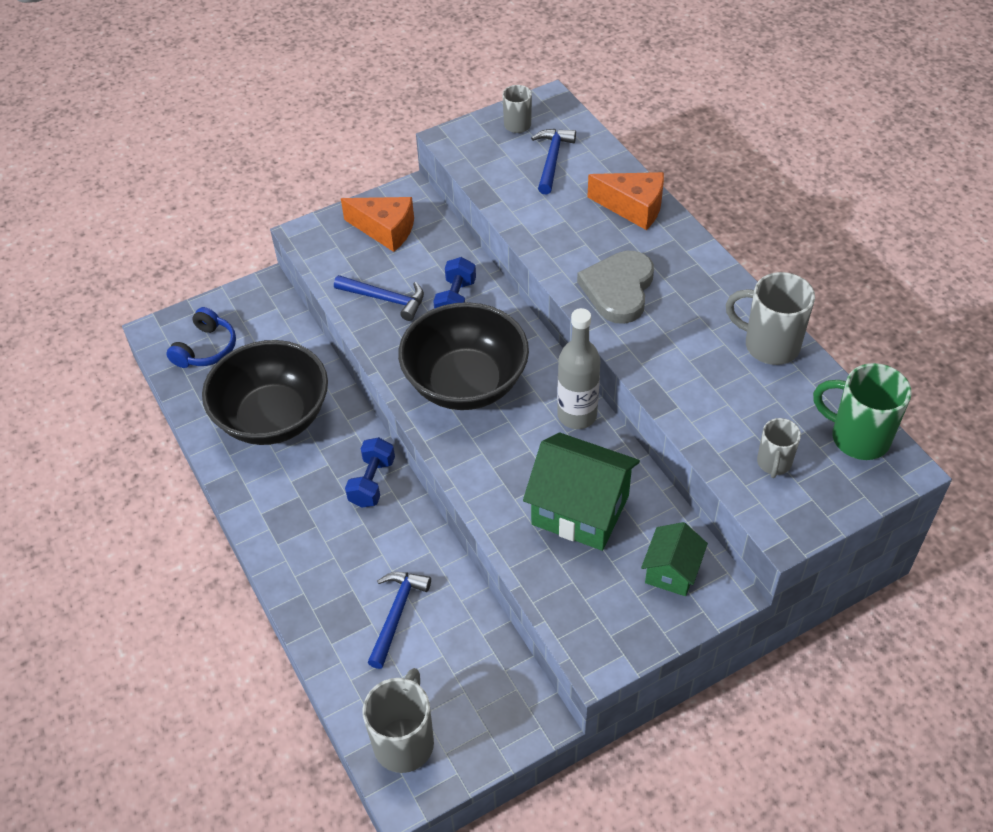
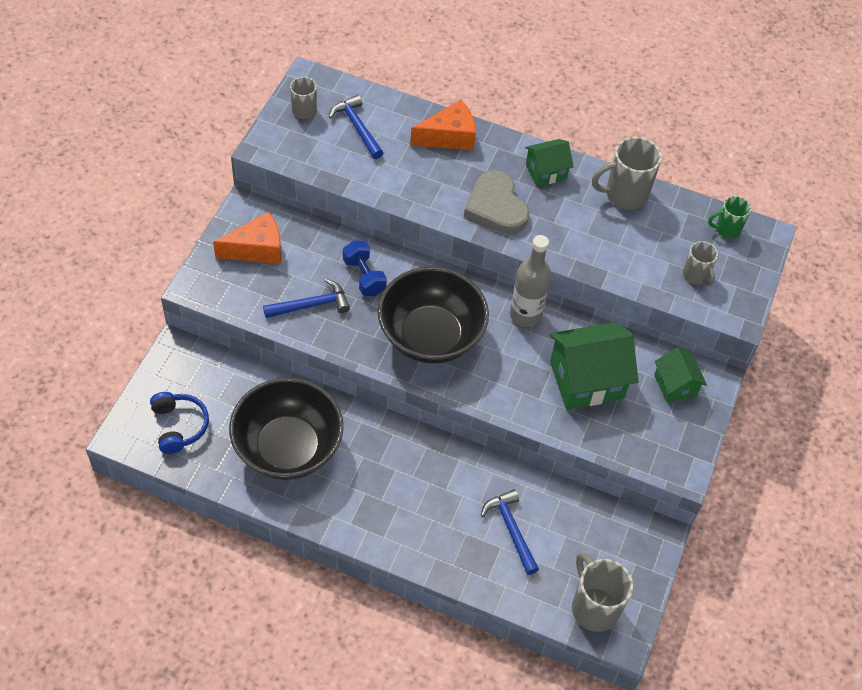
camera: 45 degrees left, 5 degrees up
blue dumbbell [345,437,395,508] -> none
green mug [813,363,912,460] -> green mug [708,196,751,238], size x0.59
none -> green house [525,139,574,186]

